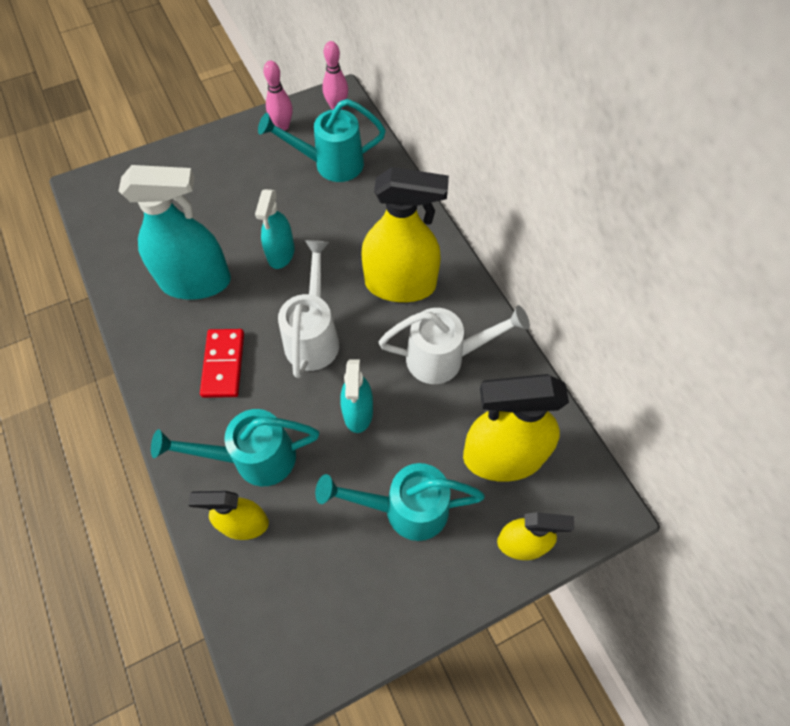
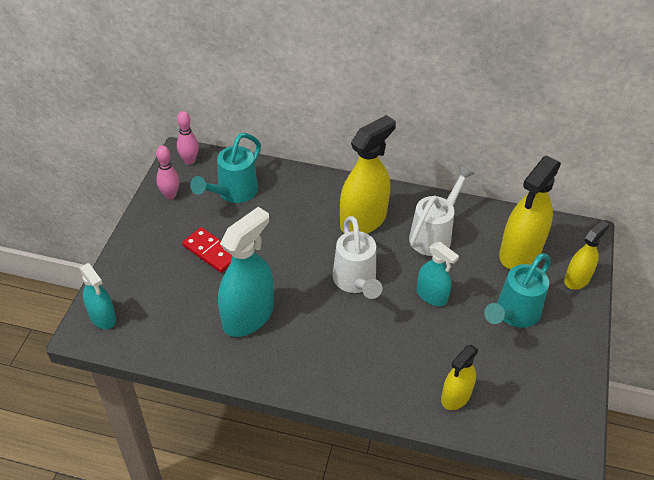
camera: 50 degrees left, 15 degrees down
turquoise watering can [151,409,319,486] -> none
red domino [200,329,244,398] -> red domino moved to [182,227,232,273]
turquoise spray bottle [255,189,295,269] -> turquoise spray bottle moved to [80,263,116,329]
white watering can [278,240,339,378] -> white watering can turned 150 degrees counterclockwise [332,216,382,299]

